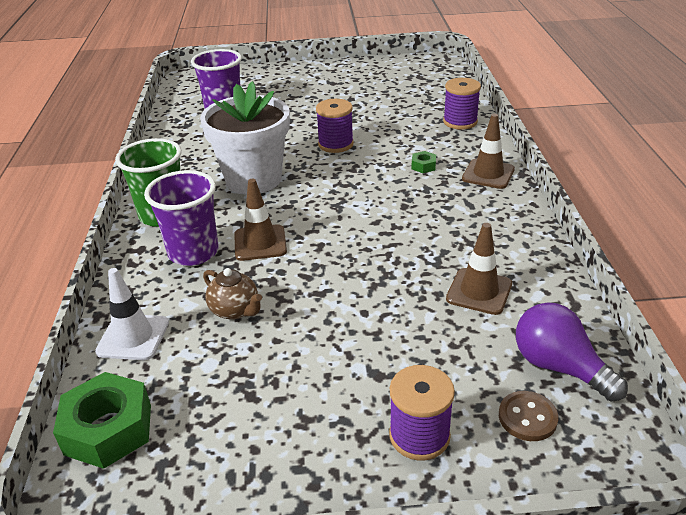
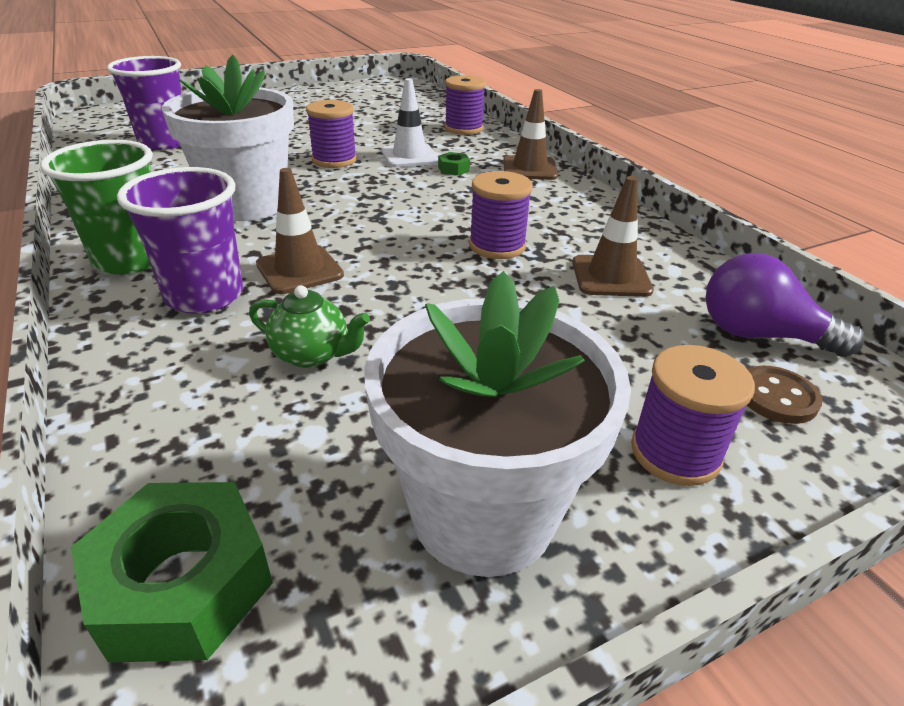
camera: 25 degrees left, 0 degrees up
white traffic cone [95,268,169,360] -> white traffic cone moved to [382,78,438,167]
brown teapot [203,268,262,320] -> green teapot [249,285,370,368]
none -> white flower pot [364,271,631,577]
none -> purple spool [469,171,533,259]

